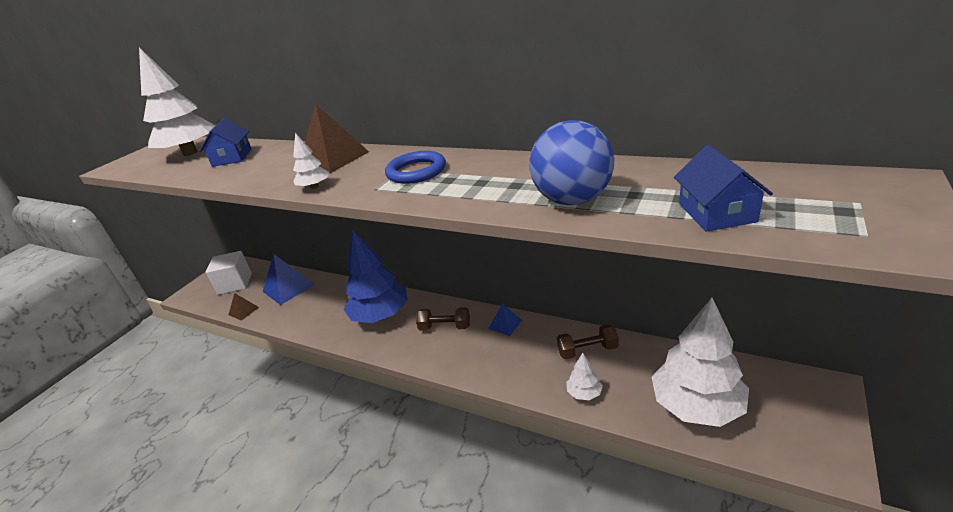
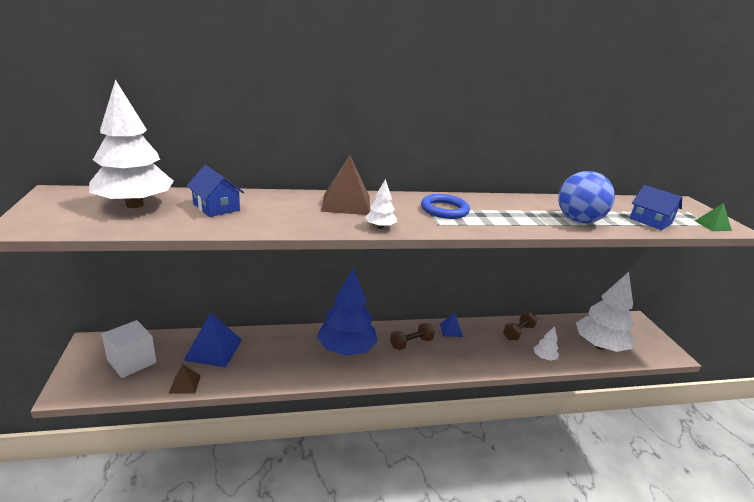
camera: 45 degrees left, 5 degrees down
none -> green pyramid [695,203,732,231]

